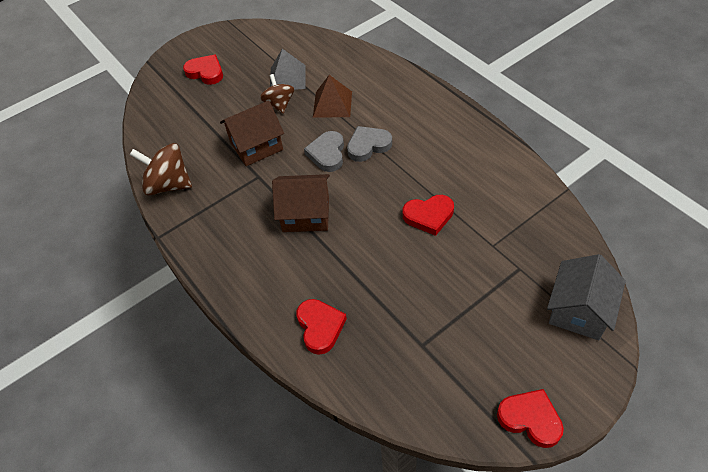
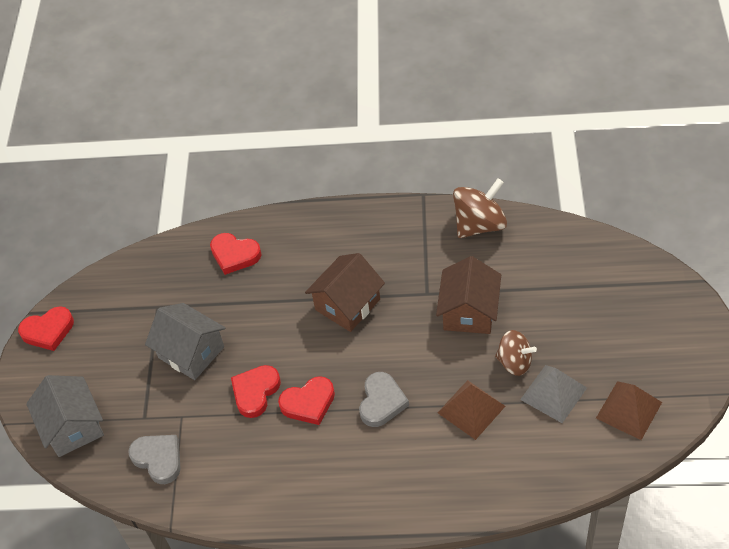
camera: 130 degrees right, 0 degrees up
red heart [183,55,223,85] -> red heart moved to [278,376,335,425]
grey heart [304,131,344,172] -> grey heart moved to [128,435,181,484]
none -> grey house [145,303,225,380]
none -> brown pyramid [596,381,662,440]

